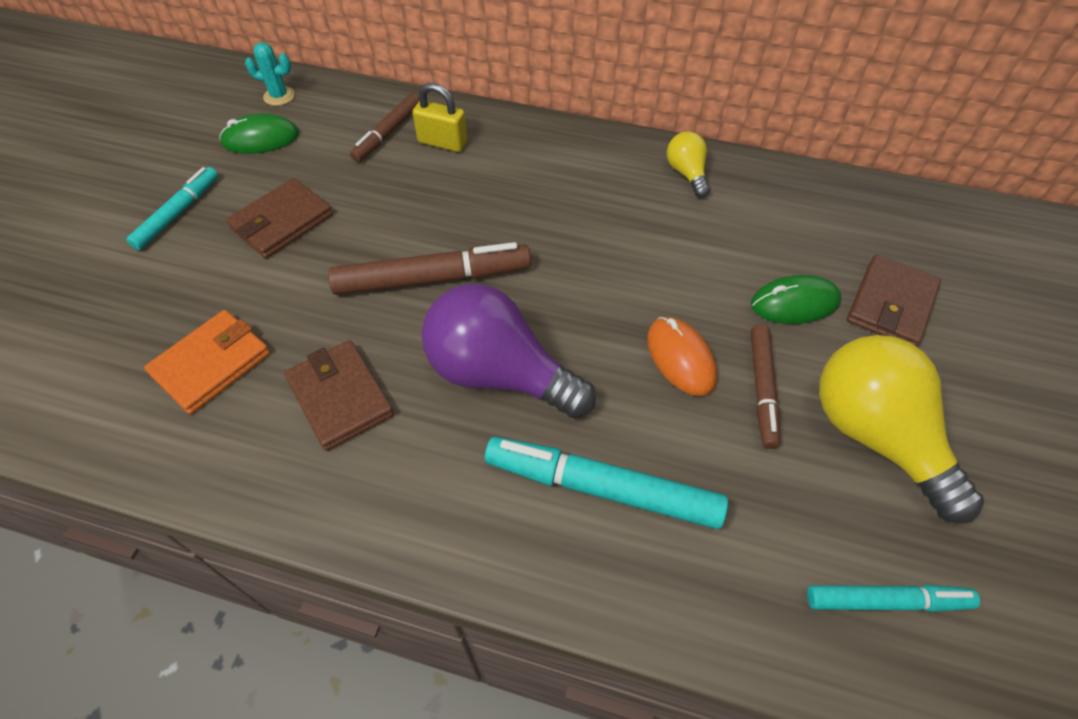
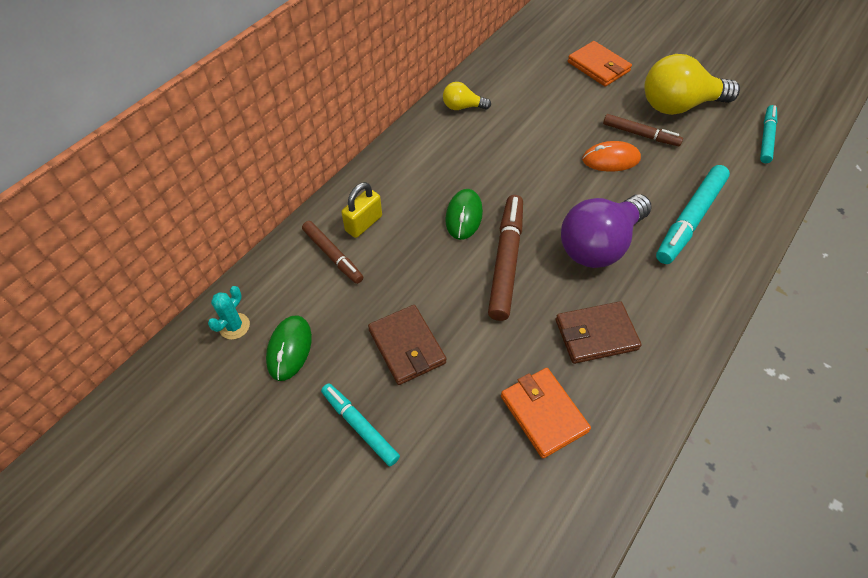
camera: 70 degrees left, 0 degrees up
green mouse [751,275,841,324] -> green mouse moved to [445,189,483,240]
brown wallet [847,254,941,347] -> orange wallet [568,41,632,87]

